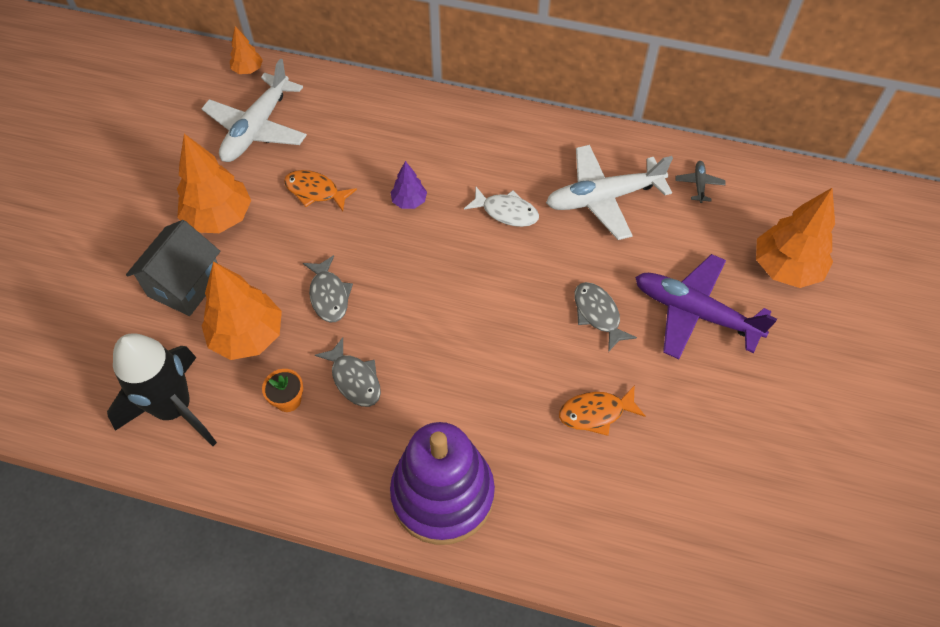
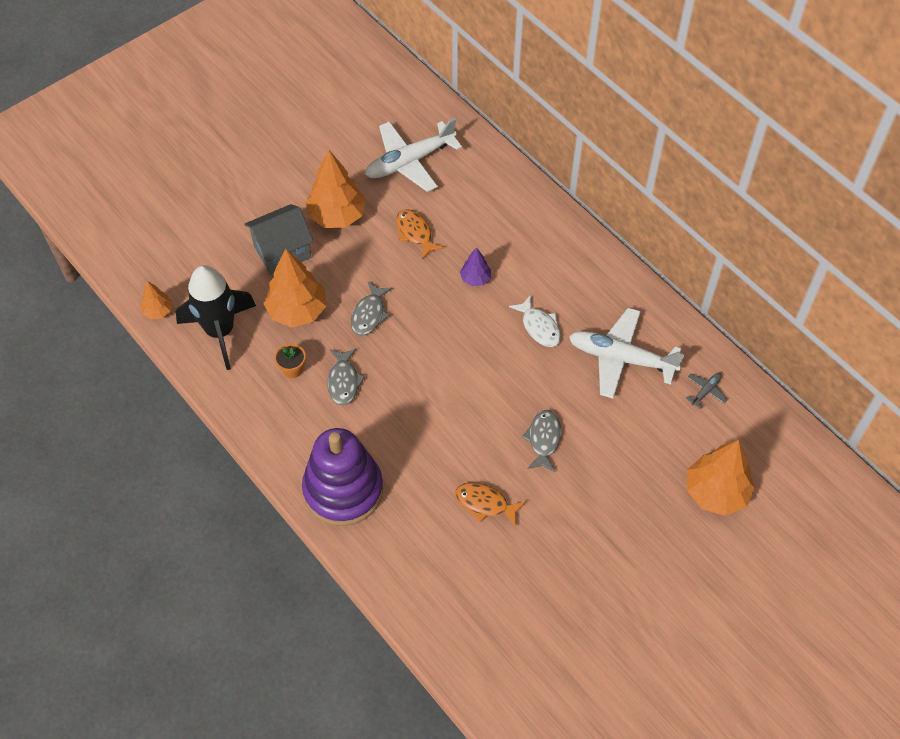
camera: 35 degrees right, 0 degrees up
orange tree [230,26,263,74] -> orange tree moved to [140,281,172,320]
purple plane [635,254,777,359] -> none

